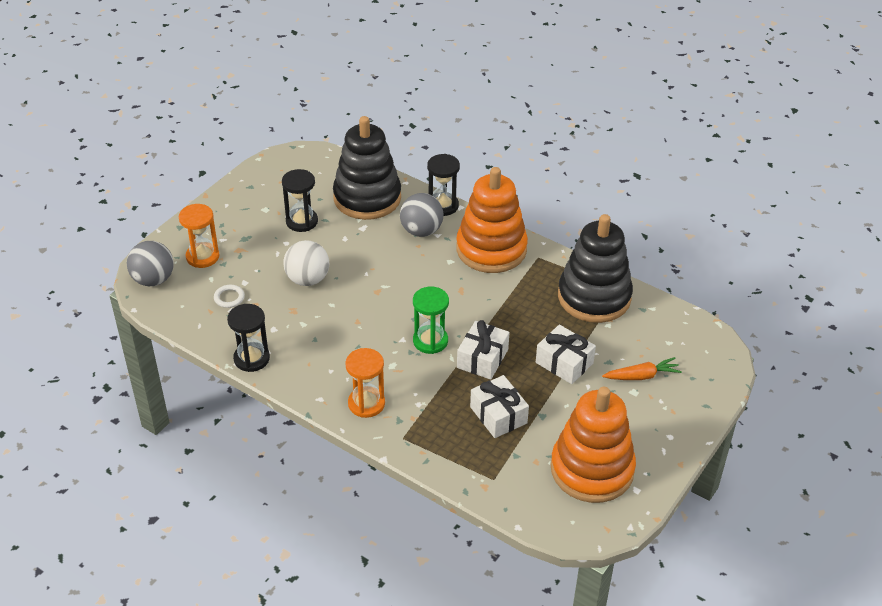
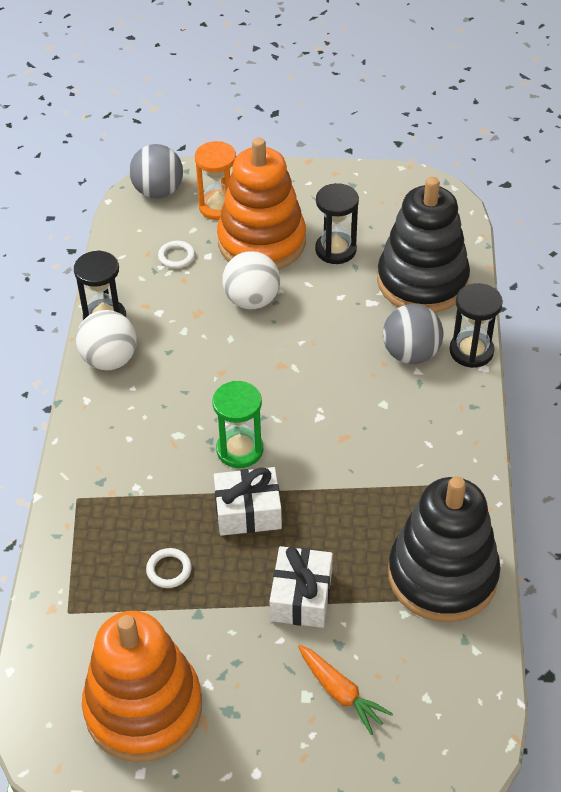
camera: 60 degrees right, 5 degrees up
orange hourglass [345,348,385,418] -> none
orange stacking toy [456,167,528,273] -> orange stacking toy moved to [217,137,306,270]
white gift [470,375,529,438] -> white ring [146,548,192,588]
none -> white ball [76,310,137,370]

